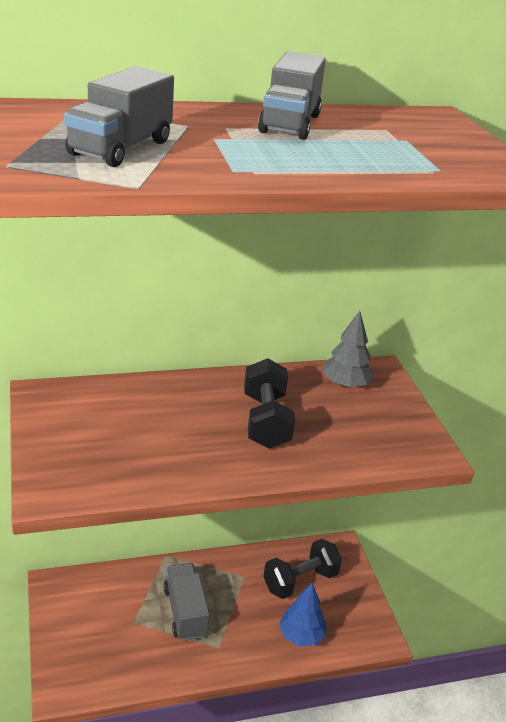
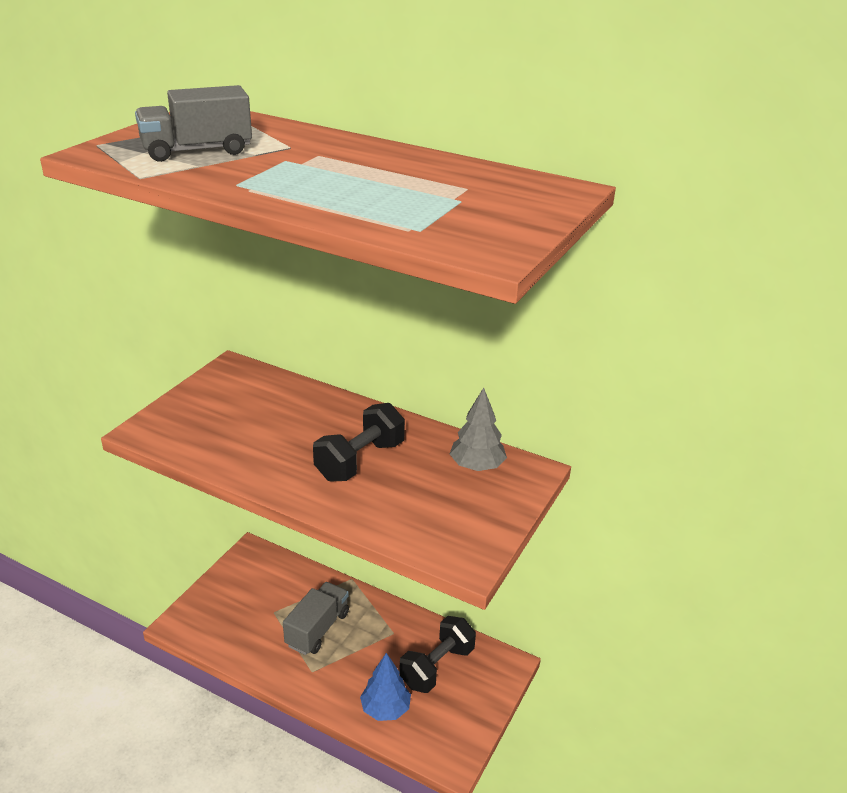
camera: 45 degrees right, 0 degrees up
grey truck [258,51,326,140] -> none
black dumbbell [263,539,342,599] -> black dumbbell turned 60 degrees counterclockwise [399,616,476,693]

